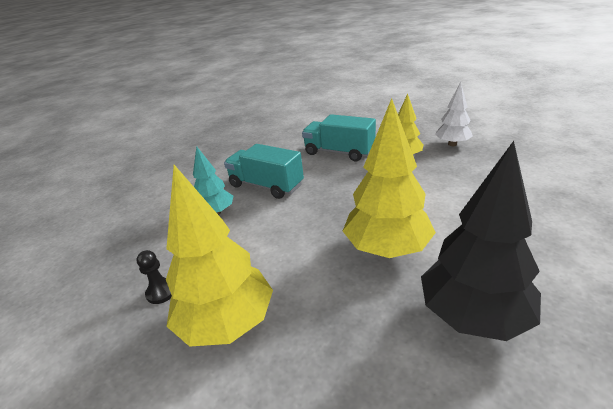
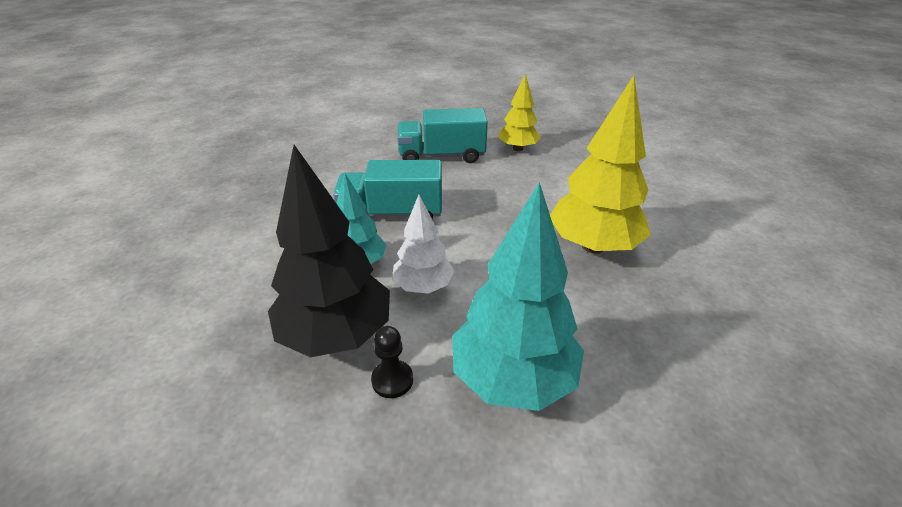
camera: 35 degrees left, 5 degrees up
yellow tree [166,165,273,347] -> turquoise tree [452,182,584,411]
black tree [421,141,541,341] -> black tree moved to [268,145,390,357]
white tree [435,82,473,146] -> white tree moved to [392,195,454,294]

